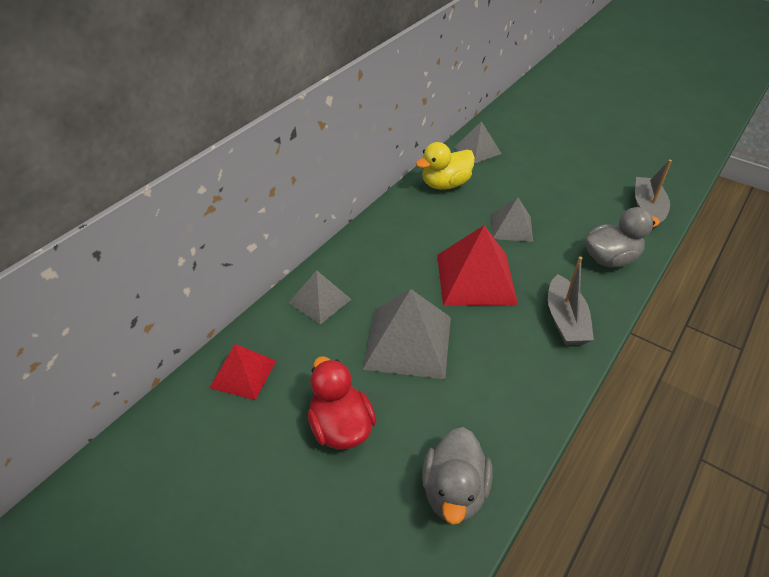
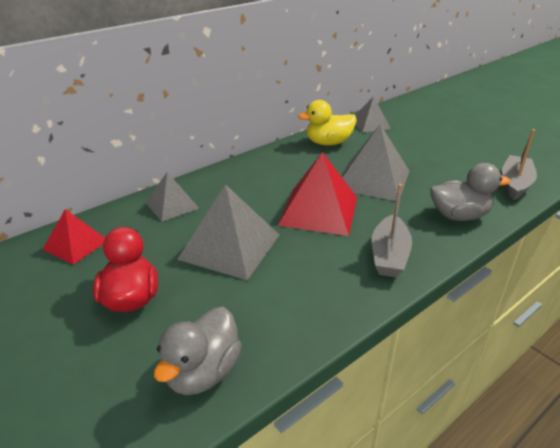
camera: 15 degrees right, 10 degrees down
grey pyramid [492,197,533,242] -> grey pyramid [342,124,409,201], size x1.68

